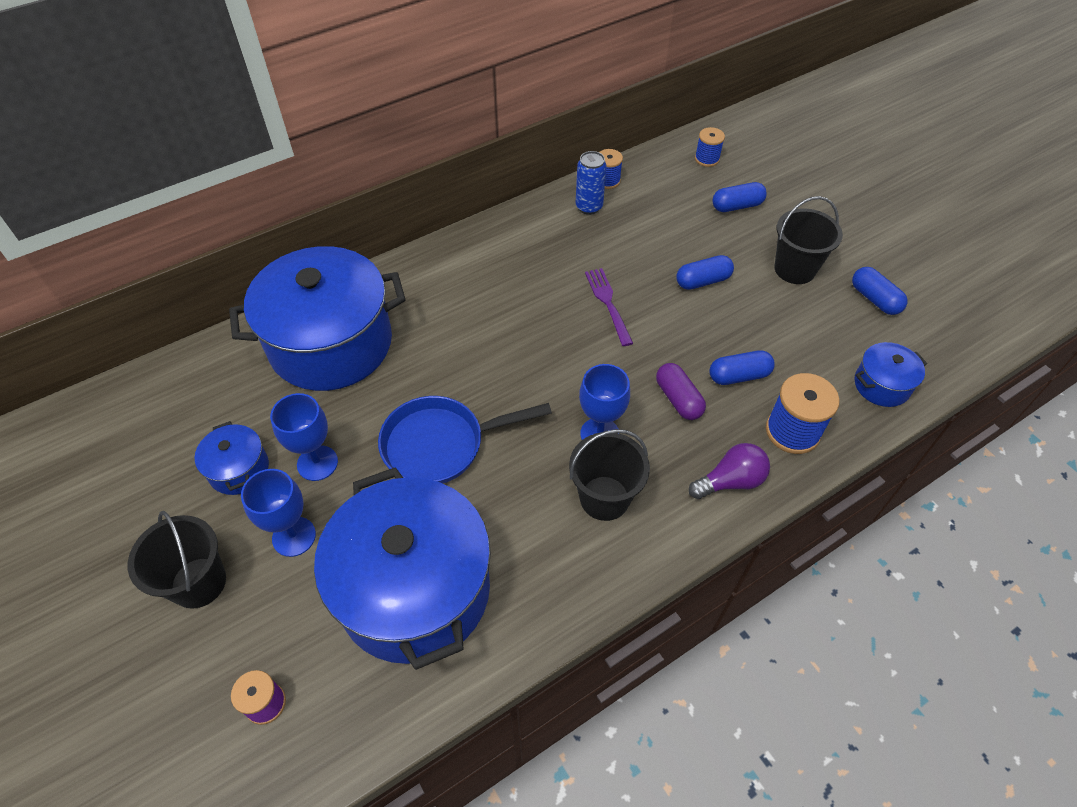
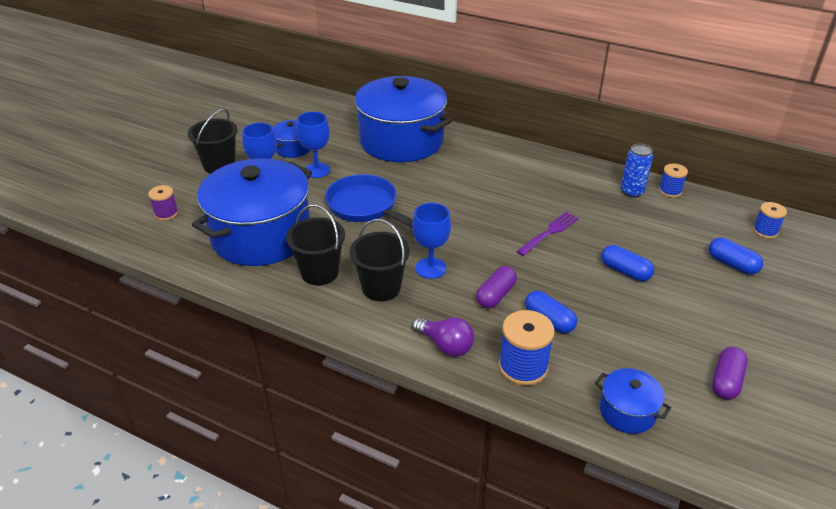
camera: 60 degrees right, 15 degrees down
black bucket [775,196,843,284] -> black bucket moved to [286,204,345,285]
blue capsule [852,267,907,315] -> purple capsule [712,347,748,400]

